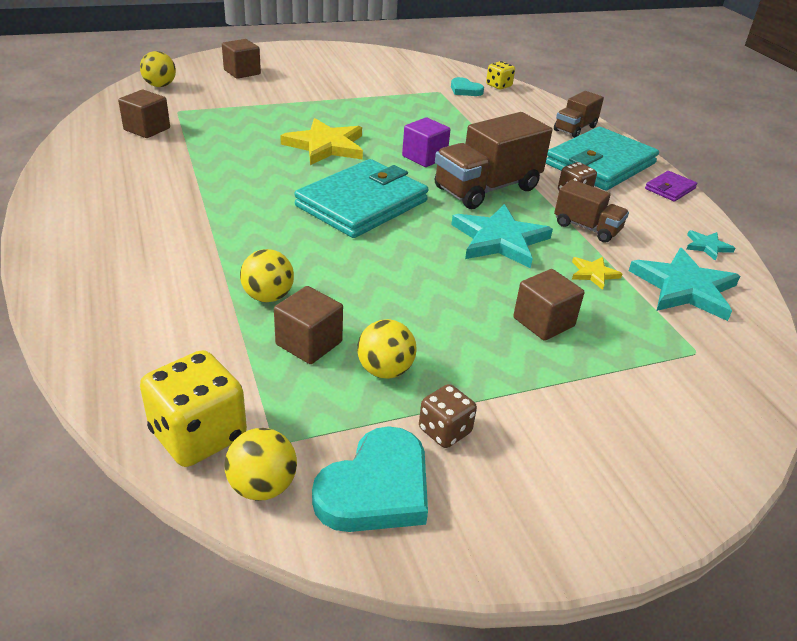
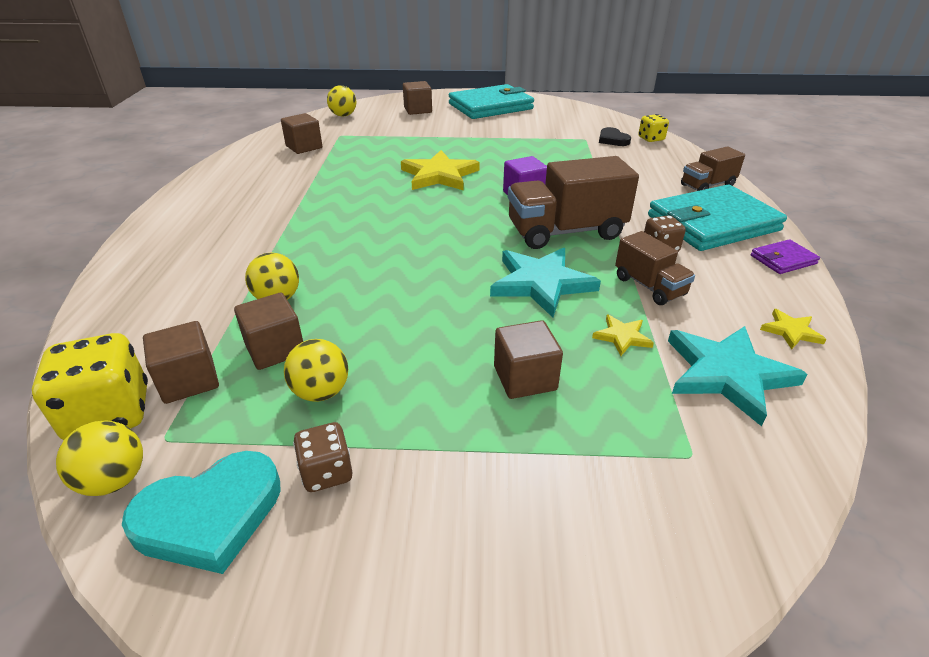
camera: 25 degrees right, 0 degrees up
turquoise wallet [294,159,428,238] -> turquoise wallet moved to [449,84,534,119]
turquoise heart [451,77,484,96] -> black heart [599,127,631,146]
turquoise star [687,230,735,261] -> yellow star [760,309,826,350]
none -> brown cube [143,321,219,404]

